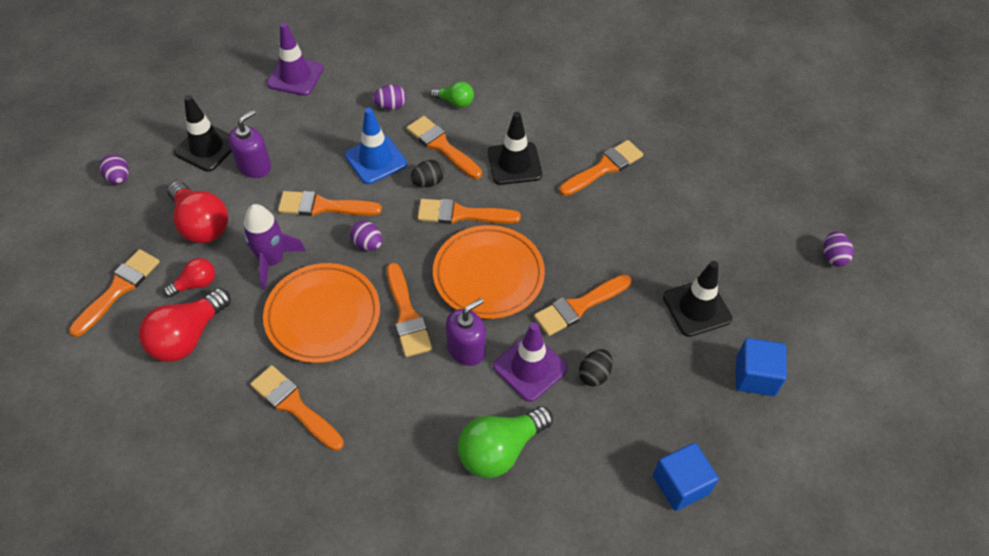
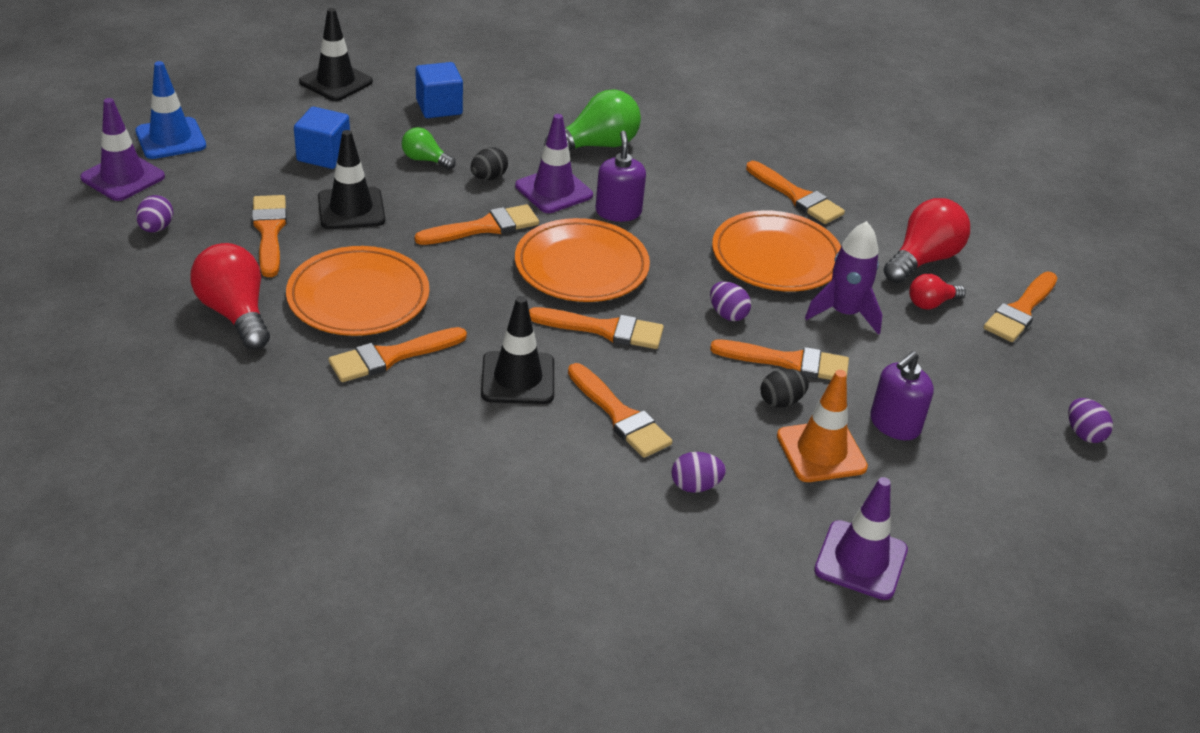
camera: 175 degrees left, 15 degrees down
red light bulb [167,181,228,243] -> red light bulb moved to [190,243,270,350]
black traffic cone [174,95,232,172] -> black traffic cone moved to [299,8,373,101]
blue traffic cone [345,108,407,184] -> blue traffic cone moved to [135,61,206,159]
orange brush [387,263,432,357] -> orange brush moved to [252,195,287,277]
black egg [411,160,444,187] -> black egg moved to [761,369,809,408]
green light bulb [430,81,474,108] -> green light bulb moved to [402,127,456,169]
purple soap dispenser [446,298,486,366] -> purple soap dispenser turned 120 degrees clockwise [595,131,646,222]
none -> purple traffic cone [80,98,165,201]
none -> orange plate [286,246,429,336]
none -> orange traffic cone [777,370,868,482]

